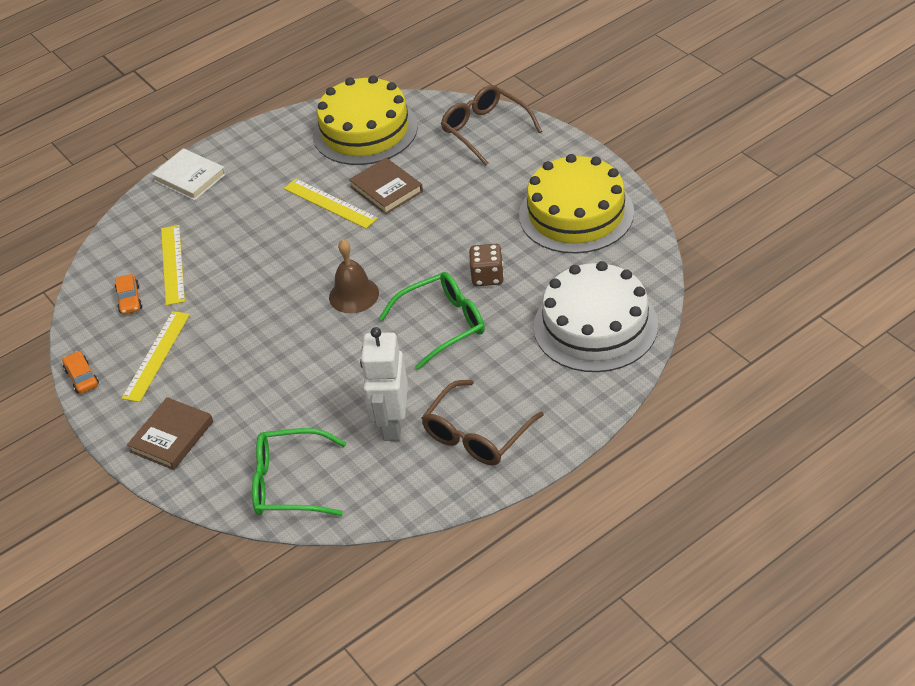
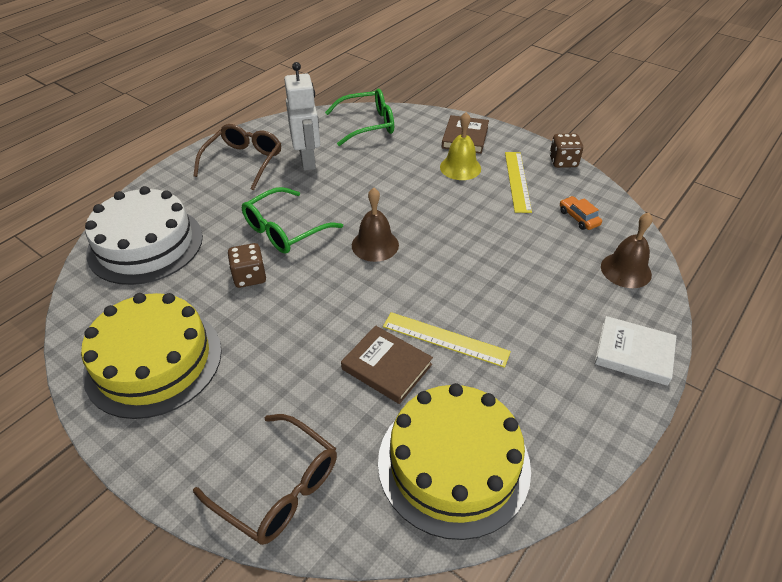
camera: 160 degrees right, 0 degrees up
orange car [62,351,99,394] -> brown dice [550,133,583,168]
yellow ruler [161,225,185,306] -> none
none -> yellow bell [440,112,481,180]
none -> brown bell [601,213,652,288]

